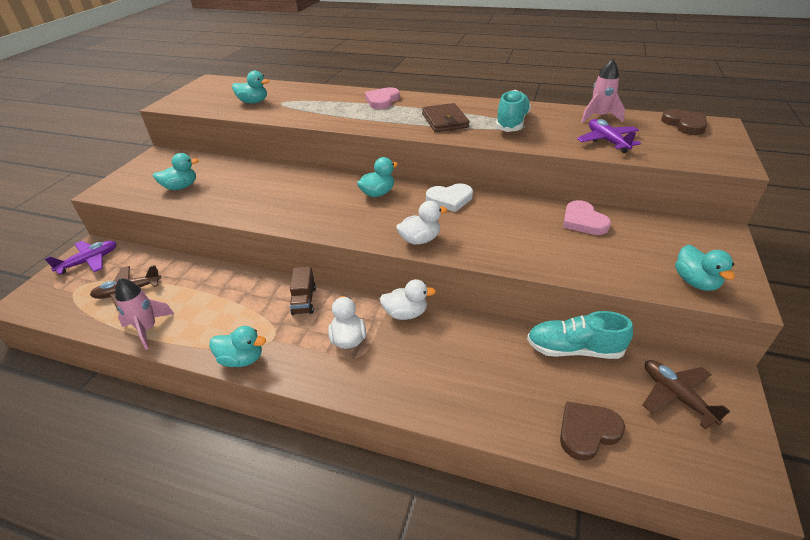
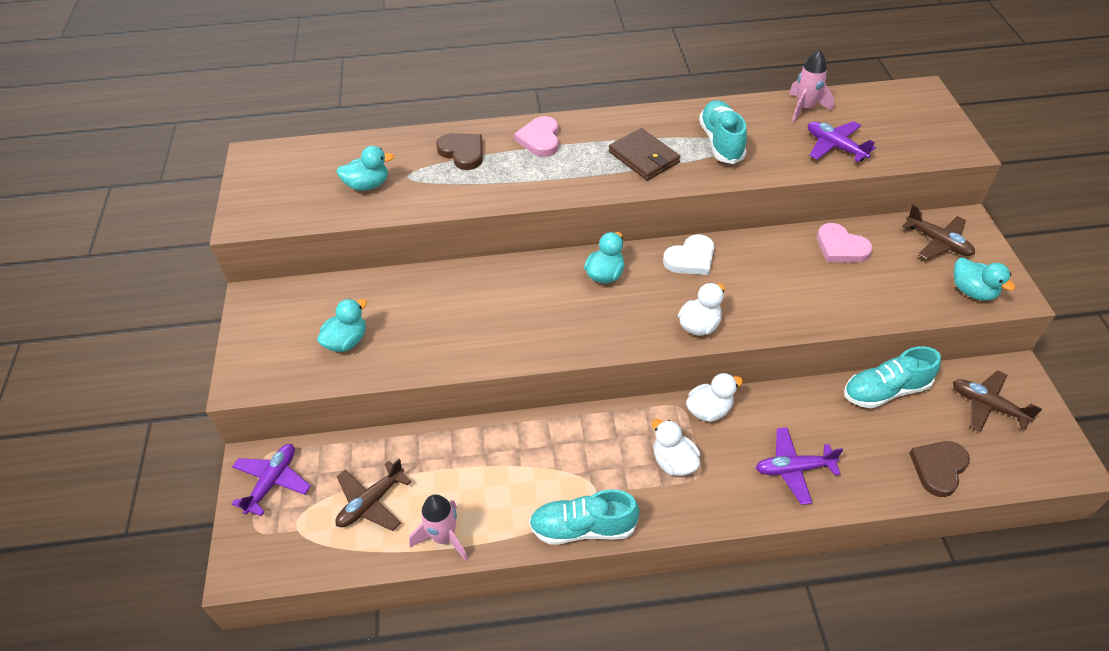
camera: 25 degrees left, 10 degrees up
turquoise duck [209,326,266,367] -> turquoise shoe [529,489,639,545]
brown truck [290,266,316,315] -> none
brown heart [661,109,707,135] -> brown heart moved to [436,133,483,170]
none -> purple plane [756,427,843,505]
none -> brown plane [902,205,975,260]

